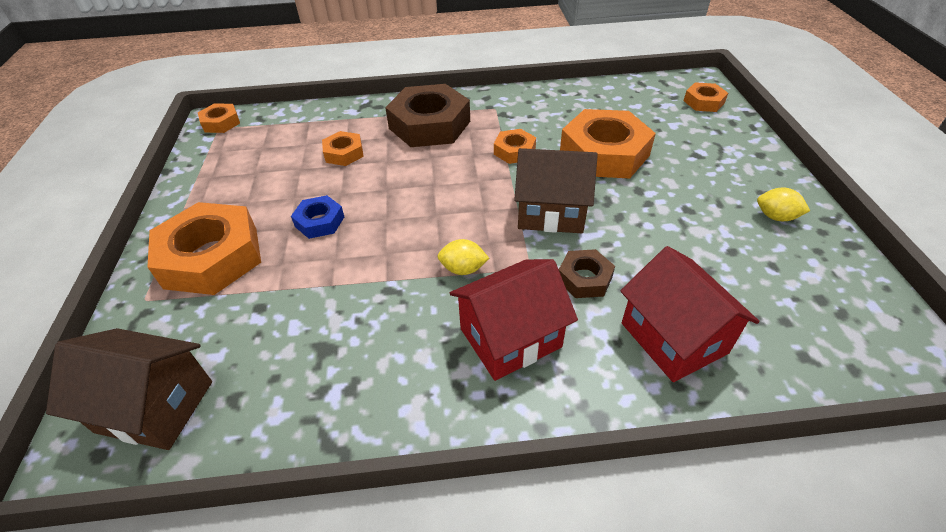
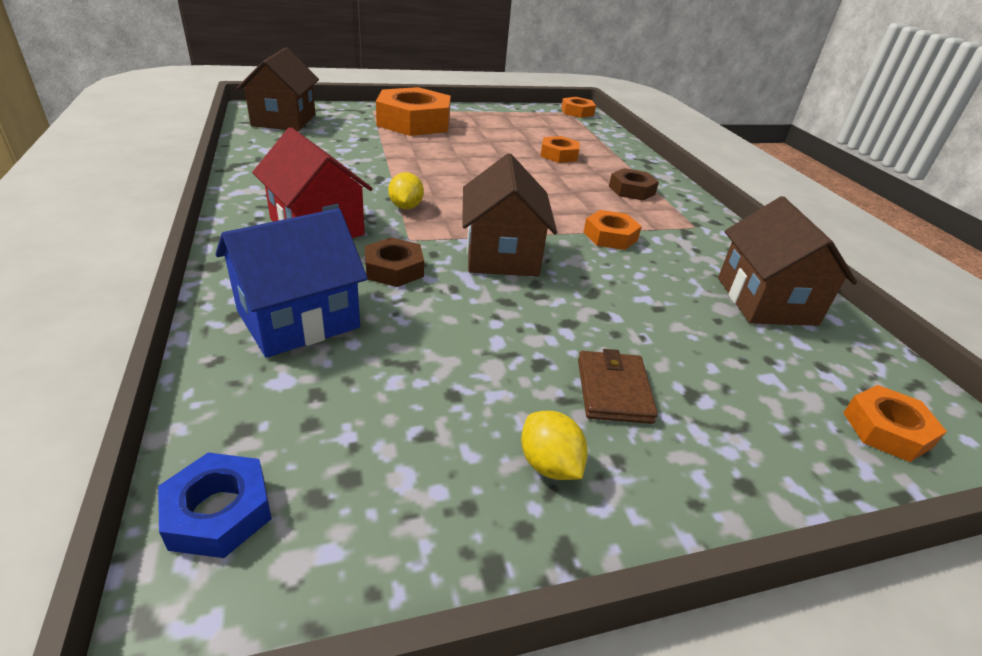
camera: 75 degrees right, 10 degrees down
blue nut [291,195,344,239] -> blue nut moved to [158,452,272,558]
brown nut [385,84,470,147] -> brown nut [609,168,659,201], size x0.50
orange nut [560,109,656,179] -> none
red house [620,246,760,382] -> blue house [215,208,368,358]
yellow lemon [757,188,810,221] -> yellow lemon turned 45 degrees counterclockwise [521,411,588,480]
none -> brown wallet [578,349,658,424]
none -> brown house [718,196,857,326]

